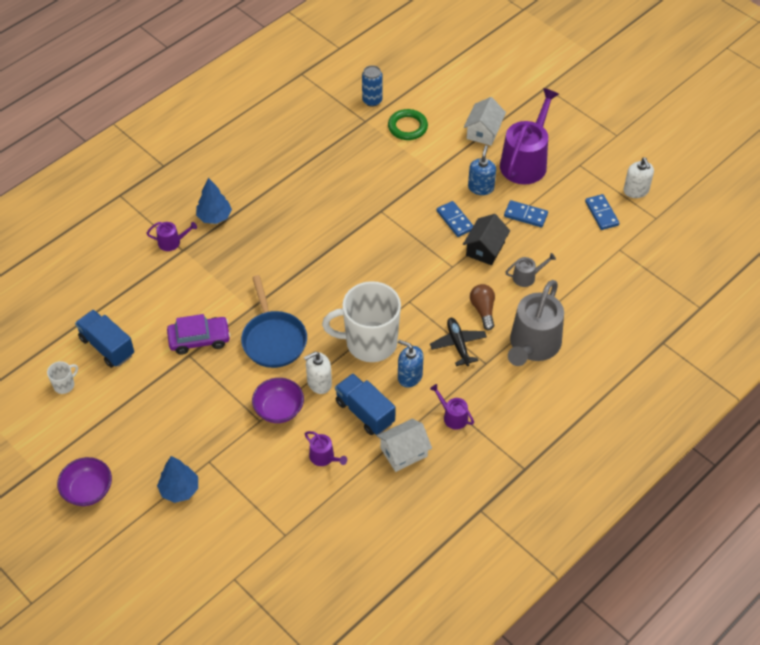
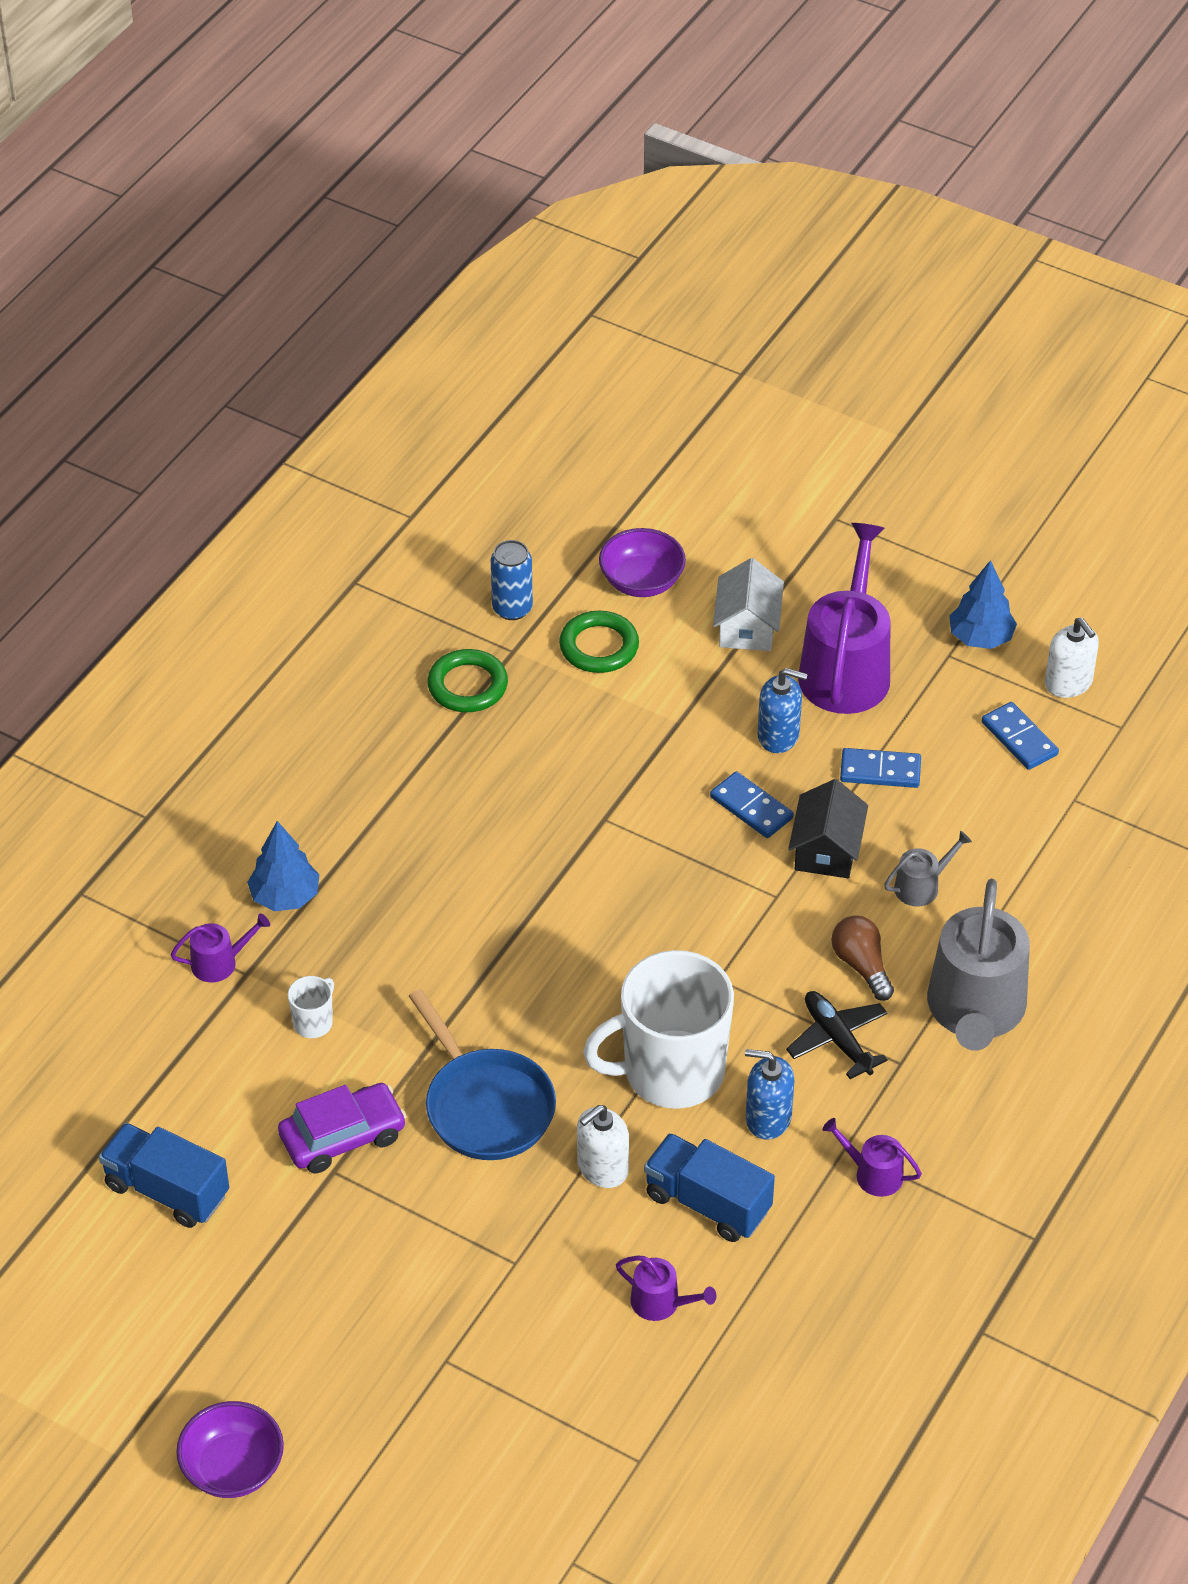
camera: 15 degrees left, 5 degrees down
white mug [47,361,78,394] -> white mug moved to [288,976,334,1038]
blue tree [157,456,198,503] -> blue tree moved to [949,560,1017,649]
purple bowl [252,378,304,423] -> purple bowl moved to [599,528,686,597]
white house [377,418,432,472] -> none
blue soap dispenser [468,145,496,195] -> blue soap dispenser turned 105 degrees clockwise [758,668,808,753]
none -> green ring [427,649,508,712]

